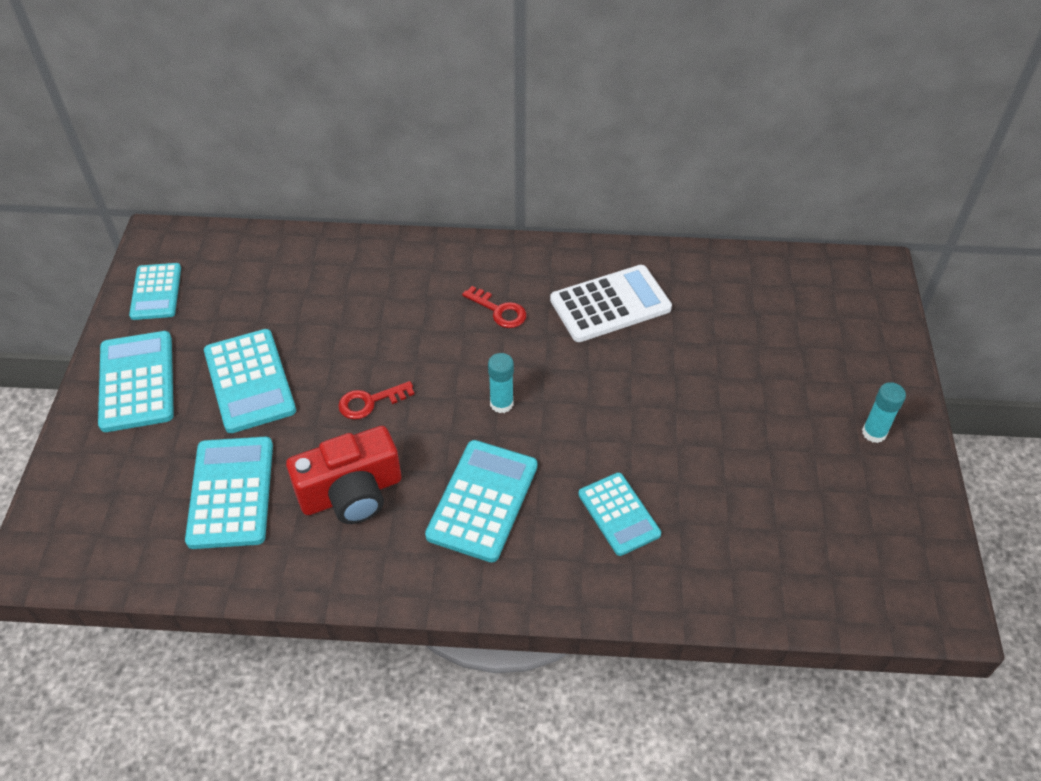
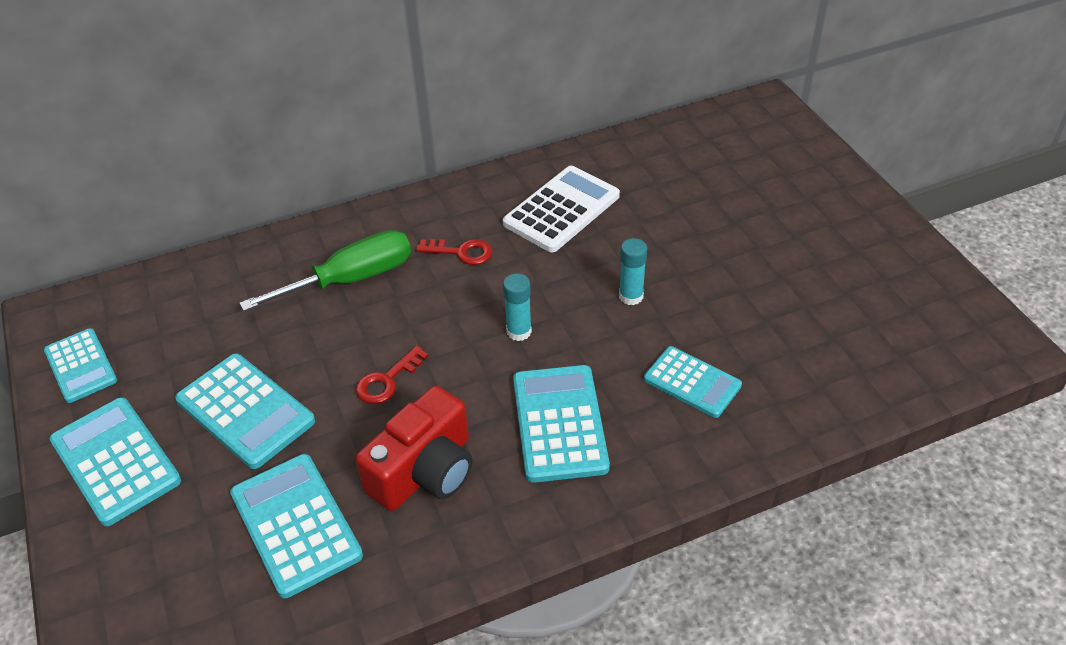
camera: 25 degrees left, 5 degrees down
turquoise glue stick [862,382,906,443] -> turquoise glue stick moved to [619,238,647,305]
none -> green screwdriver [239,230,411,311]

